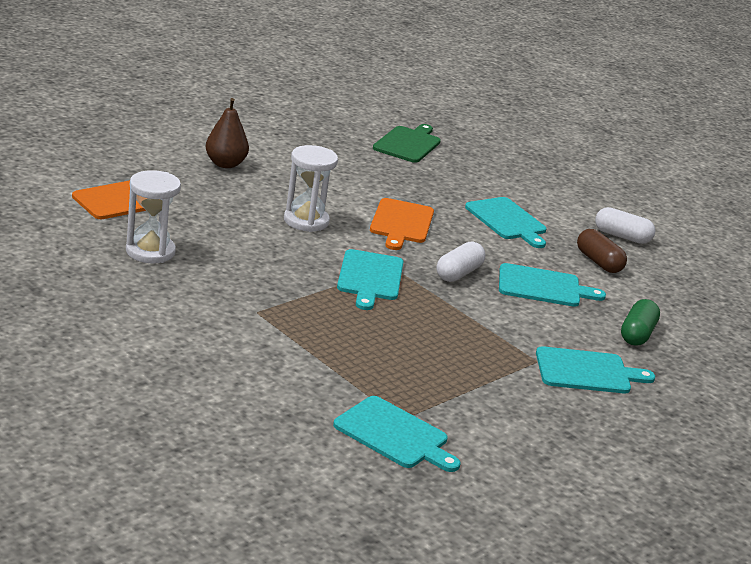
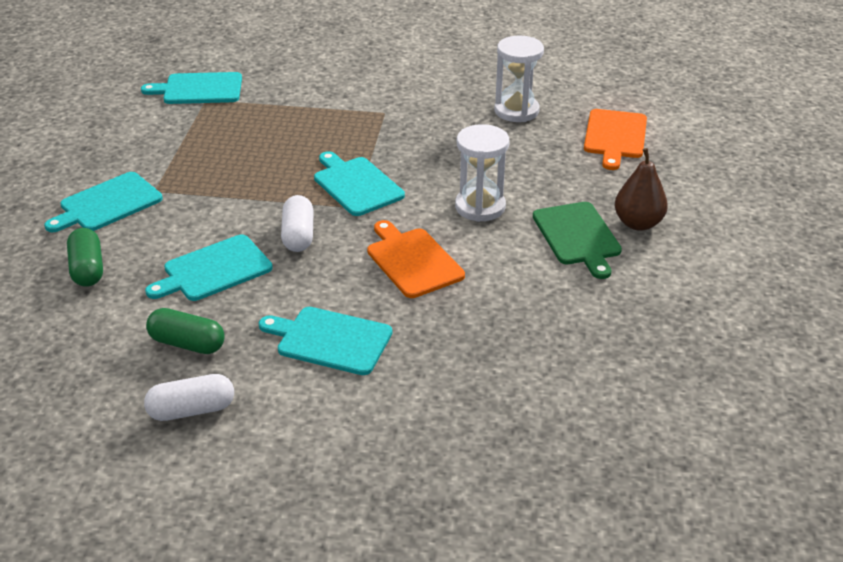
camera: 145 degrees right, 10 degrees up
green cutting board [373,124,441,163] -> green cutting board moved to [533,202,622,279]
brown capsule [577,229,627,273] -> green capsule [146,308,225,354]

